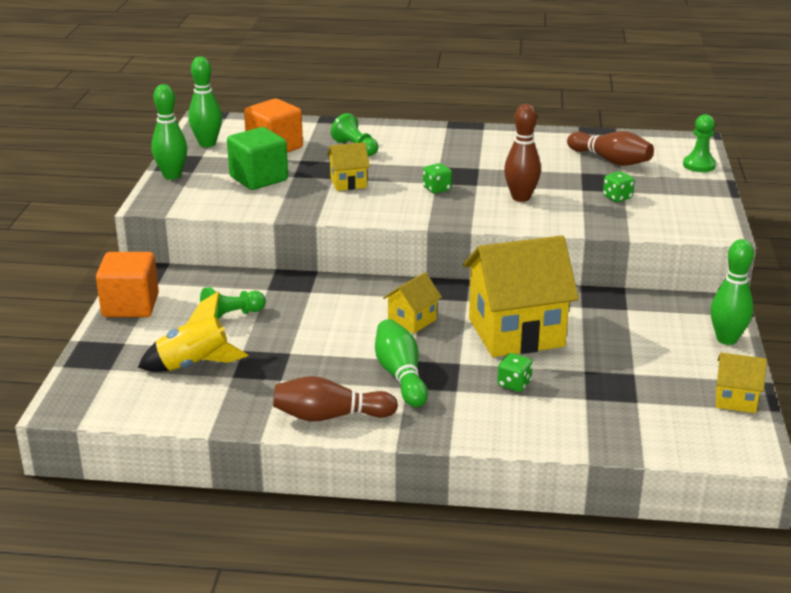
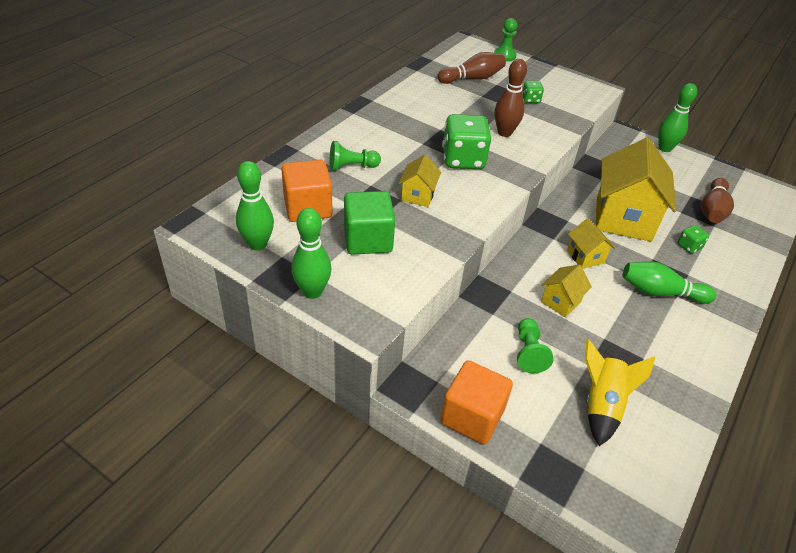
camera: 65 degrees left, 15 degrees up
brown bowling pin [273,376,398,421] -> brown bowling pin moved to [701,178,734,223]
green dice [423,163,452,193] -> green dice [442,114,492,169], size x2.11
yellow house [716,353,767,413] -> yellow house moved to [541,264,592,317]

